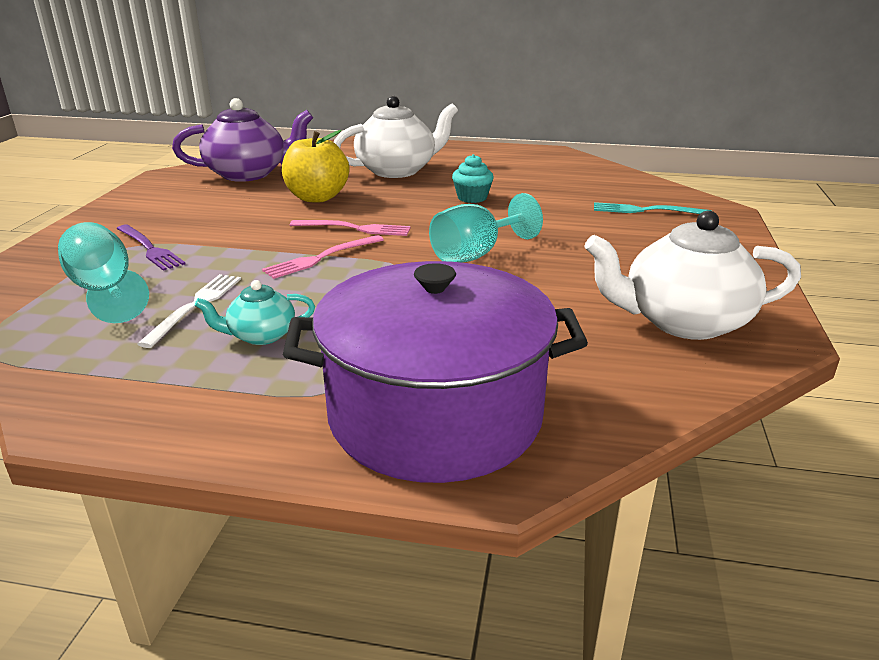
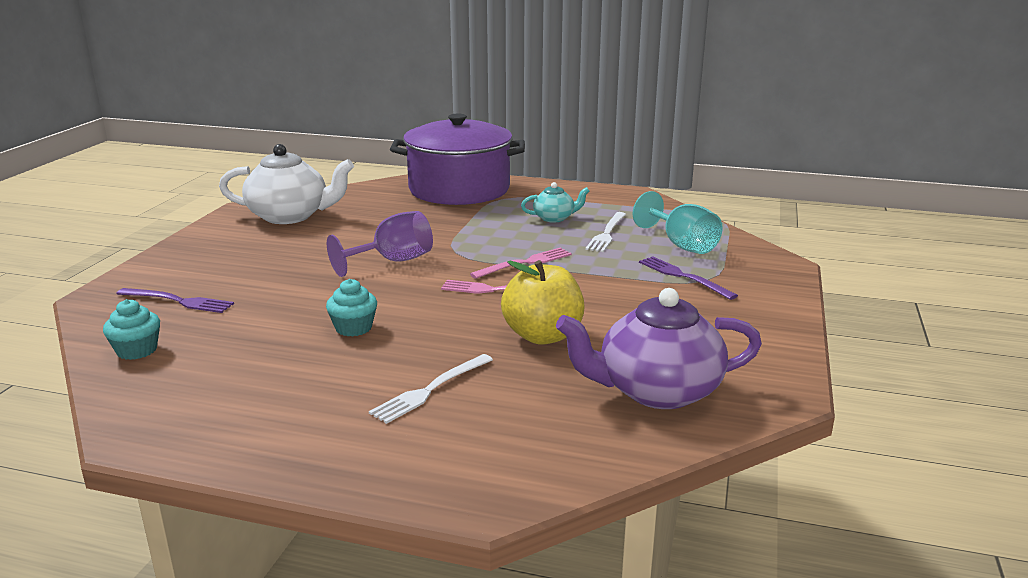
camera: 175 degrees left, 5 degrees down
white teapot [334,96,458,178] -> white fork [369,354,493,424]
turquoise goblet [429,193,543,263] -> purple goblet [327,211,433,277]
turquoise fork [594,202,712,214] -> purple fork [116,288,234,313]
none -> turquoise cupcake [103,299,160,360]

